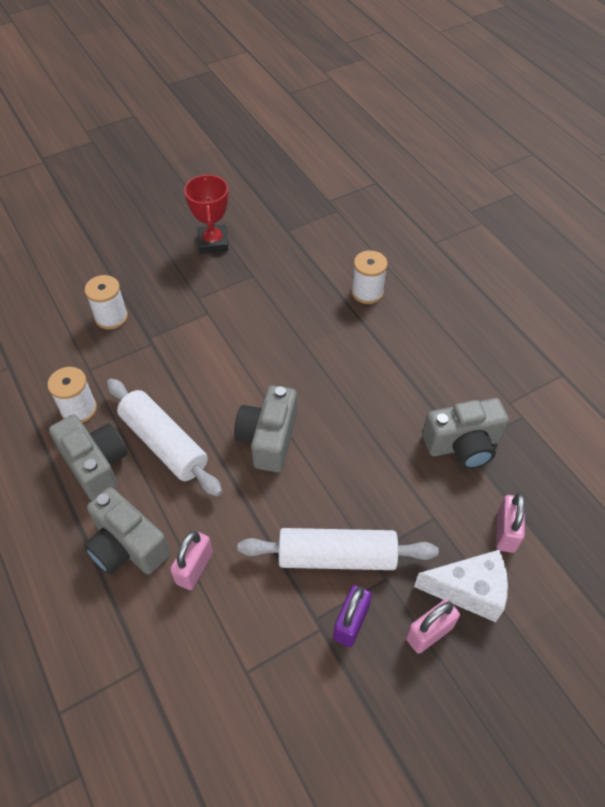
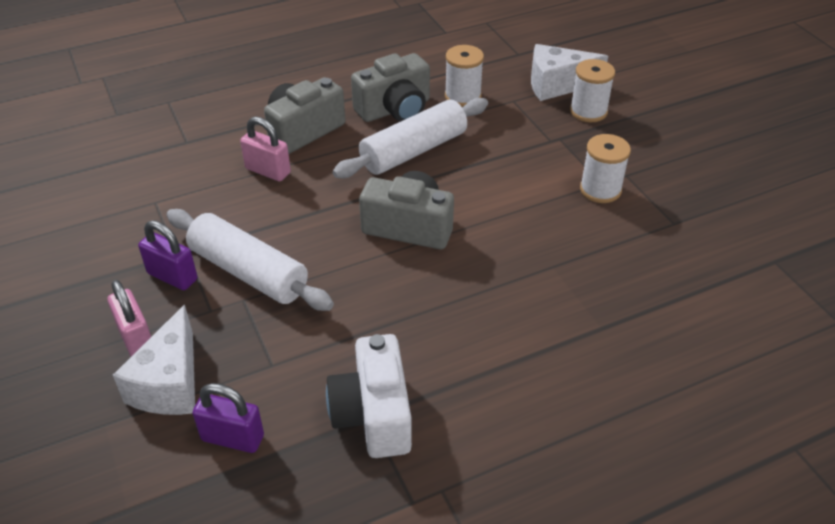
camera: 95 degrees right, 10 degrees down
red trophy [184,174,228,254] -> none
white rolling pin [238,528,439,570] -> white rolling pin turned 60 degrees counterclockwise [167,209,334,311]
white spool [352,250,388,304] -> white spool moved to [580,134,631,203]
grey camera [422,398,509,469] -> white camera [326,334,412,458]
pink padlock [496,493,525,553] -> purple padlock [192,383,264,453]
none -> white cheese [531,44,608,101]

